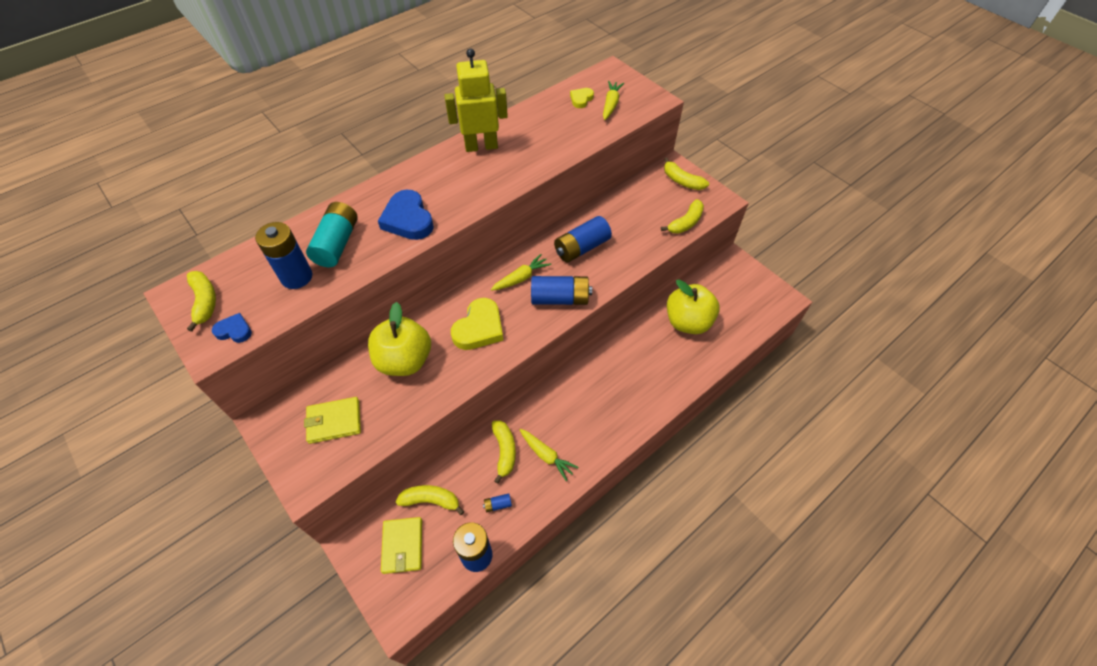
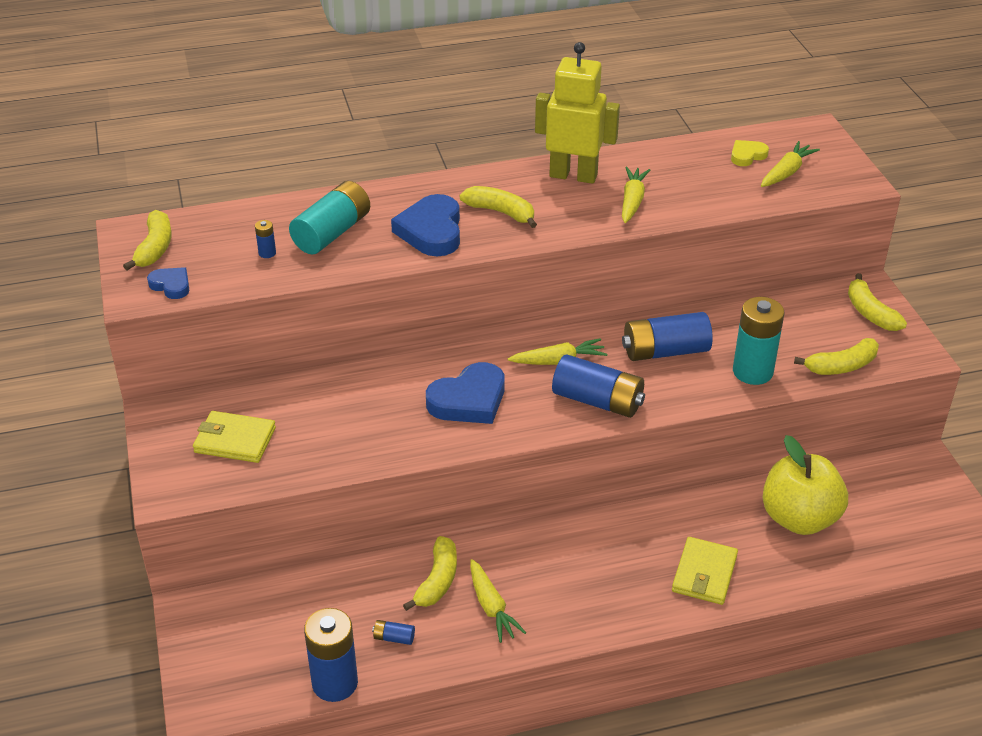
camera: 25 degrees right, 15 degrees down
blue battery [255,222,312,289] -> blue battery [255,220,276,258], size x0.43
yellow apple [368,302,431,376] -> none
yellow wallet [381,517,422,574] -> yellow wallet moved to [672,537,738,605]
yellow banana [396,485,464,515] -> yellow banana moved to [459,186,537,228]
yellow heart [451,298,503,350] -> blue heart [426,362,505,424]
none -> yellow carrot [622,167,650,223]
none -> turquoise battery [733,297,784,385]

